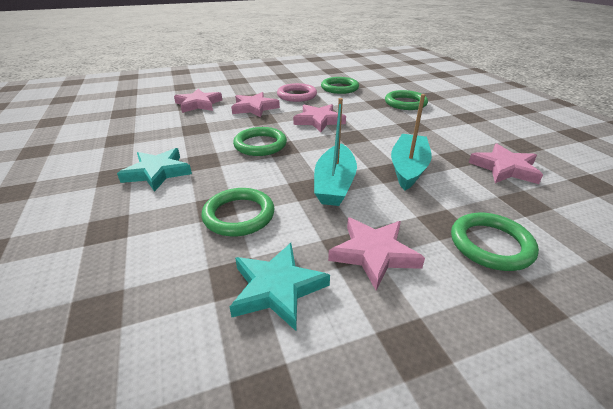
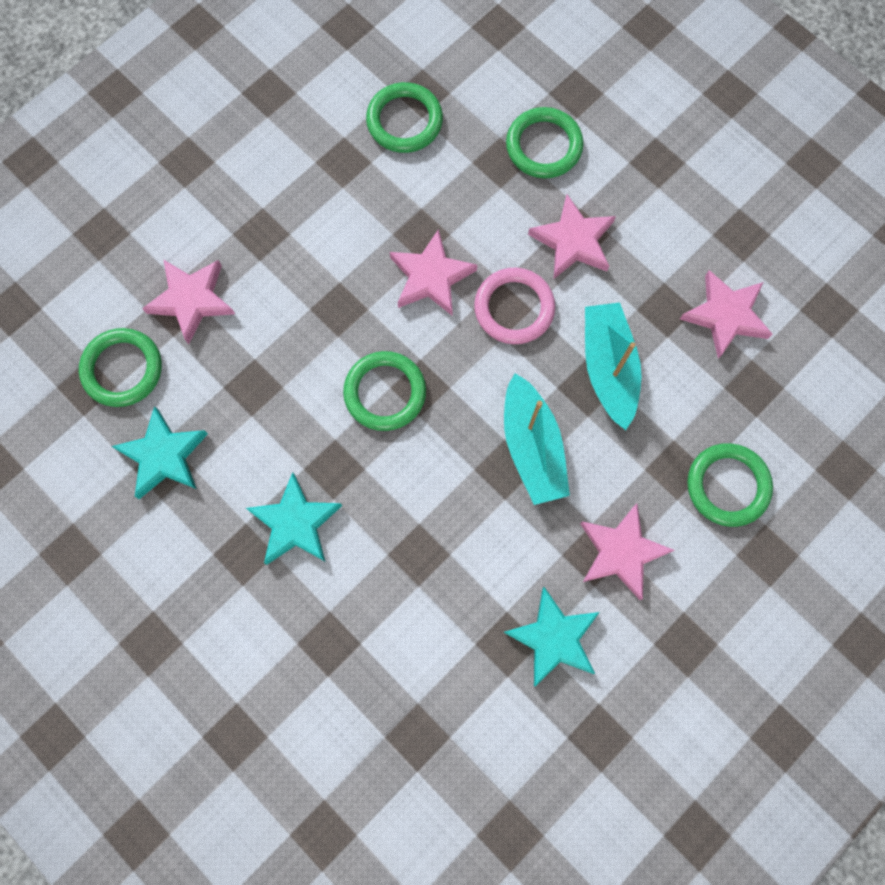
camera: 25 degrees left, 40 degrees up
green ring [202,188,275,236] -> green ring moved to [79,328,162,407]
pink star [231,92,280,118] -> pink star moved to [528,194,616,279]
pink ring [277,83,317,102] -> pink ring moved to [474,268,555,344]
none -> turquoise star [111,406,208,499]

